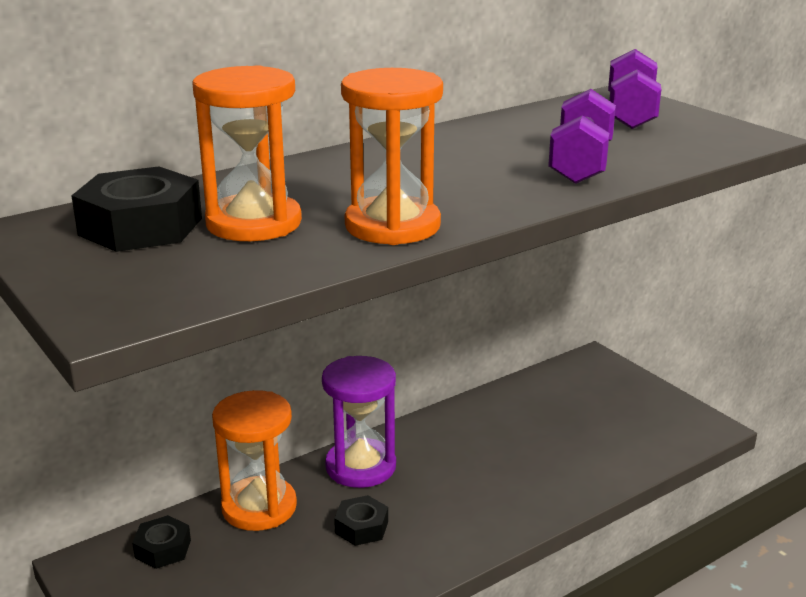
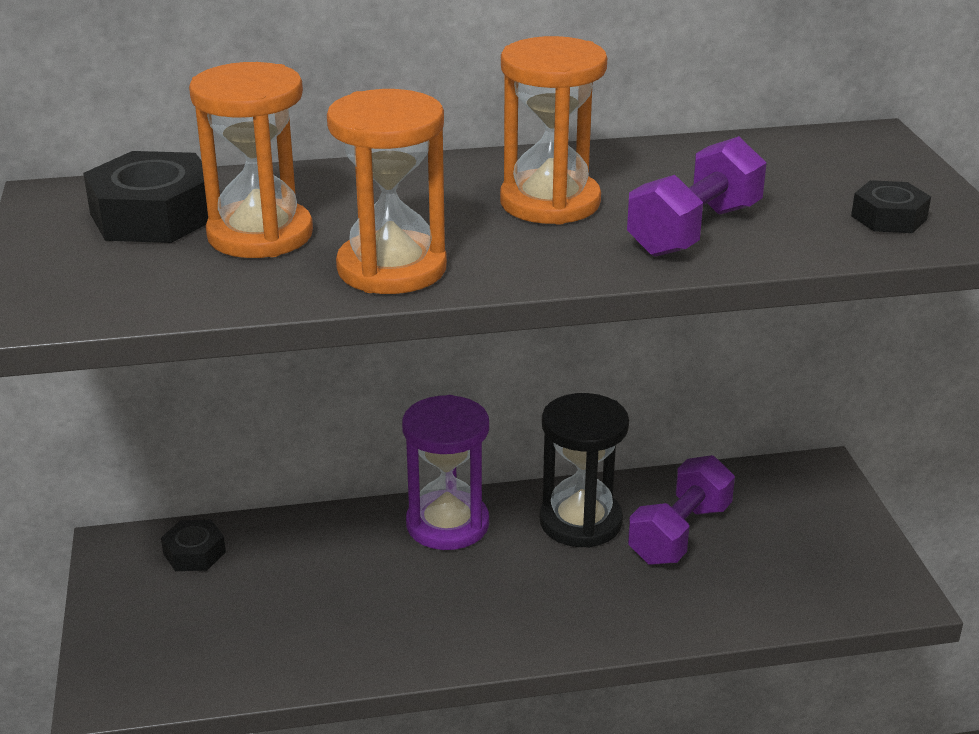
camera: 25 degrees right, 5 degrees up
orange hourglass [212,390,297,531] -> orange hourglass moved to [500,36,607,225]
black nut [334,495,388,546] -> black nut moved to [851,180,931,233]
purple dumbbell [608,49,661,129] -> purple dumbbell moved to [628,455,735,565]
none -> black hourglass [539,393,629,548]

